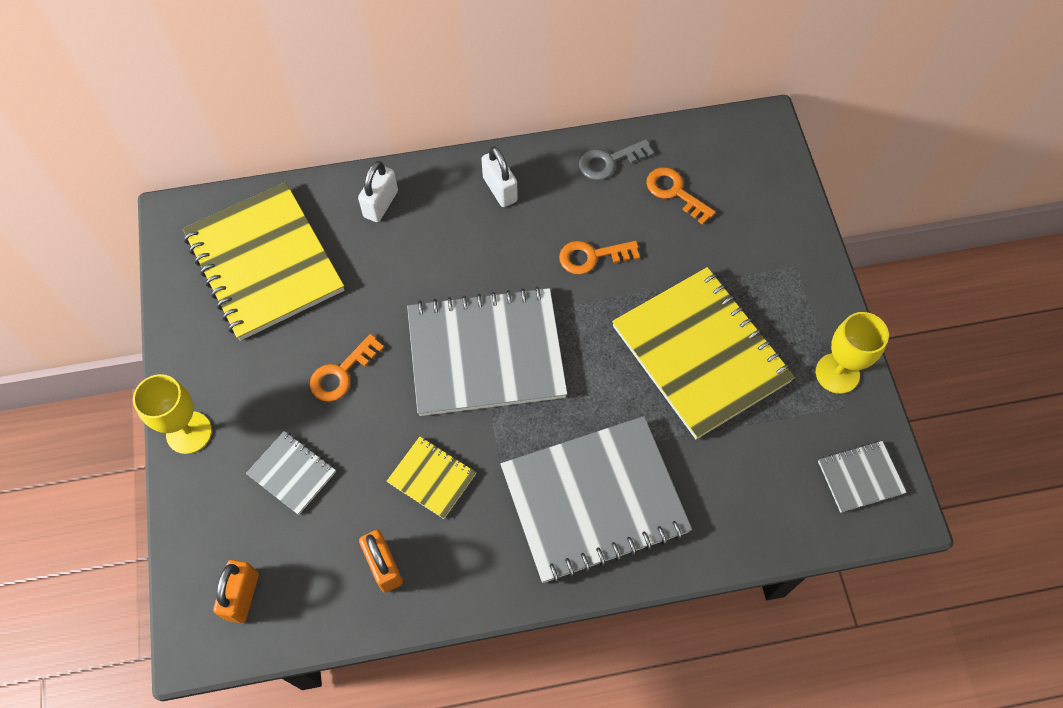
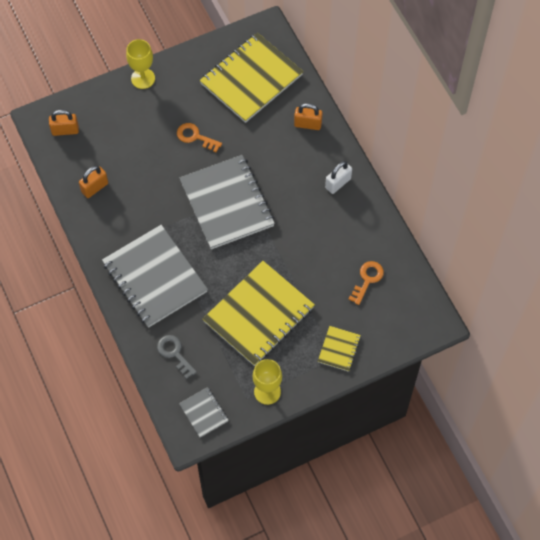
camera: 75 degrees right, 0 degrees up
grey notebook [246,431,336,515] -> none
white padlock [358,161,398,222] -> orange padlock [294,103,323,130]
yellow notebook [387,436,476,519] -> yellow notebook moved to [318,326,361,372]
orange key [559,241,640,274] -> none
grey key [579,139,654,180] -> grey key moved to [157,335,197,379]

